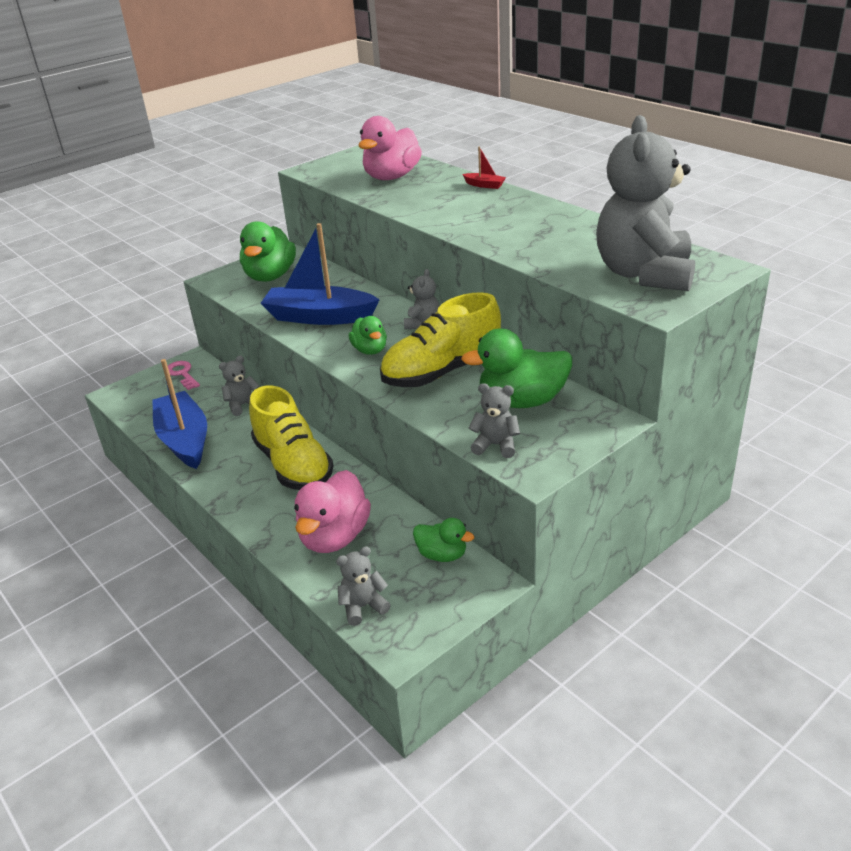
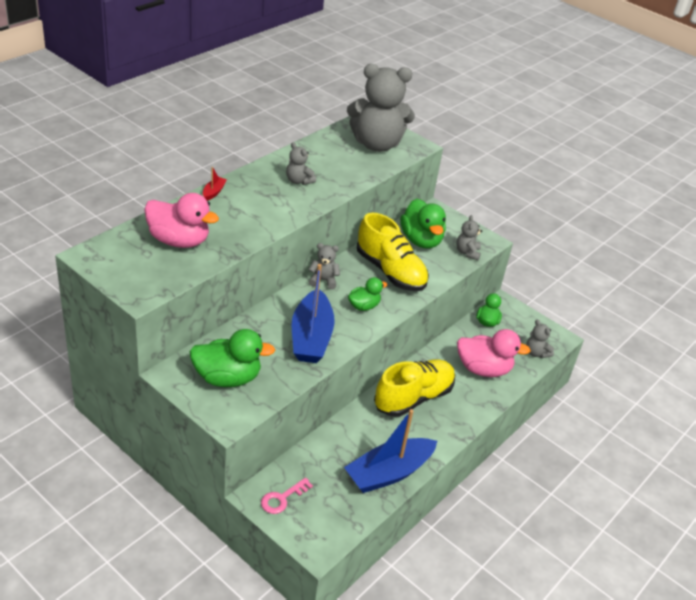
camera: 105 degrees left, 5 degrees up
grey teddy bear [219,356,260,416] -> grey teddy bear moved to [286,142,316,185]

